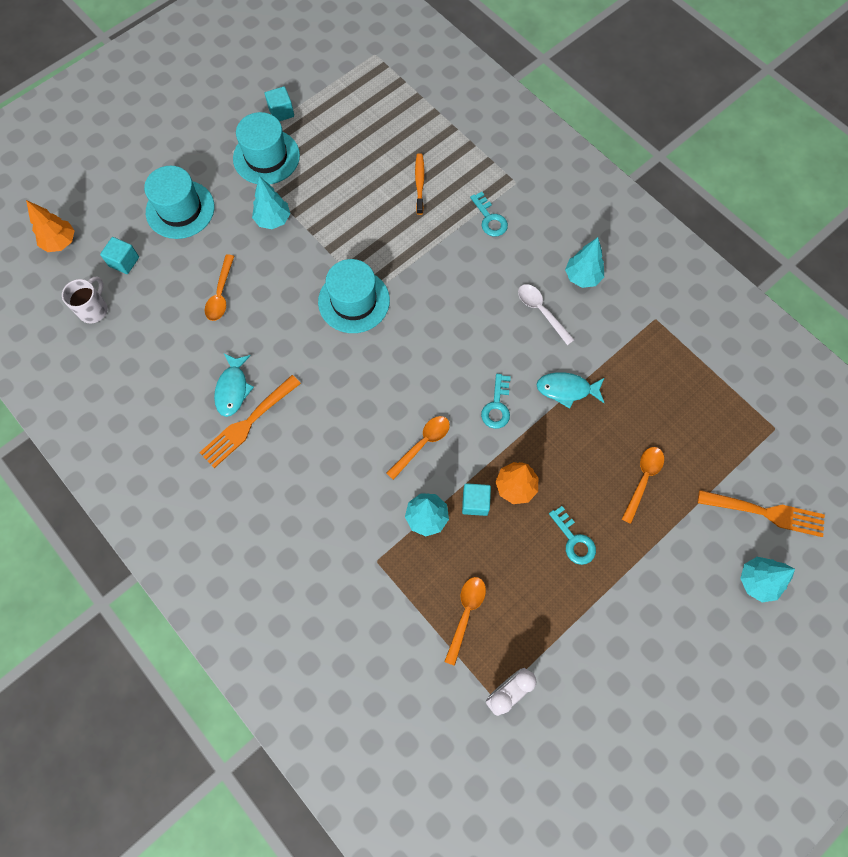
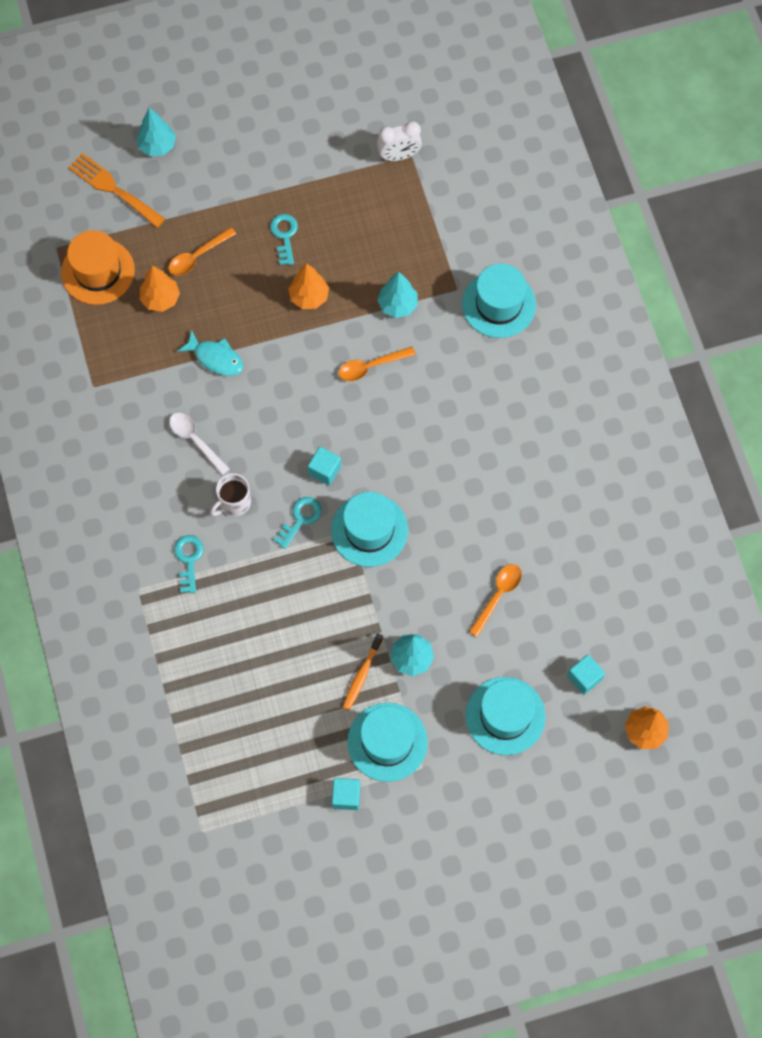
camera: 155 degrees left, 0 degrees up
white mug [62,276,108,323] -> white mug moved to [210,473,251,516]
orange fork [199,375,301,468] -> none
turquoise fish [214,354,254,417] -> none
orange toothbrush [415,153,425,215] -> orange toothbrush moved to [342,633,383,711]
orange spoon [444,577,486,666] -> none
turquoise cube [462,483,491,516] -> turquoise cube moved to [308,447,341,485]
turquoise key [481,374,511,429] -> turquoise key moved to [274,497,322,549]
white spoon [518,284,574,345] -> white spoon turned 150 degrees clockwise [169,413,230,475]
turquoise tree [565,237,604,288] -> none
none -> orange hat [61,230,135,305]
none -> orange tree [139,265,180,312]
none -> turquoise hat [462,264,536,338]

